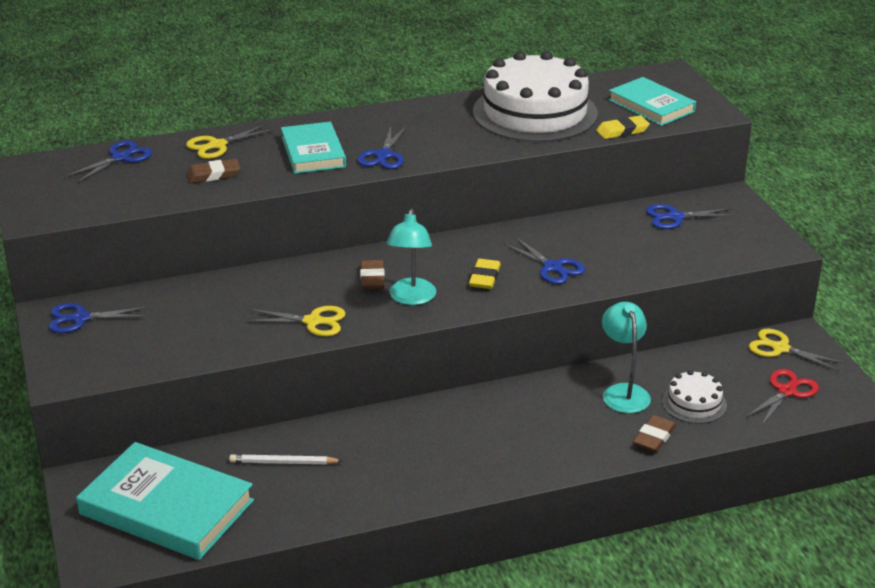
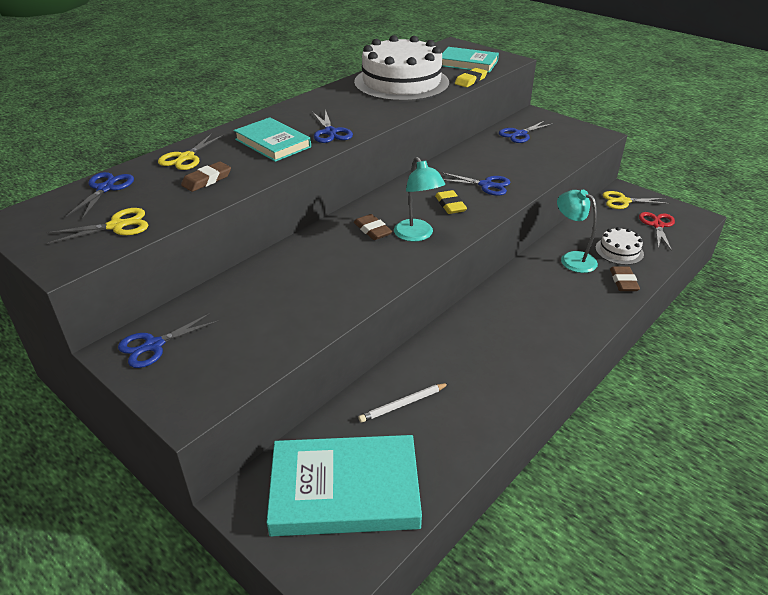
camera: 30 degrees left, 5 degrees up
yellow scissors [245,306,346,336] -> yellow scissors moved to [46,208,148,244]

